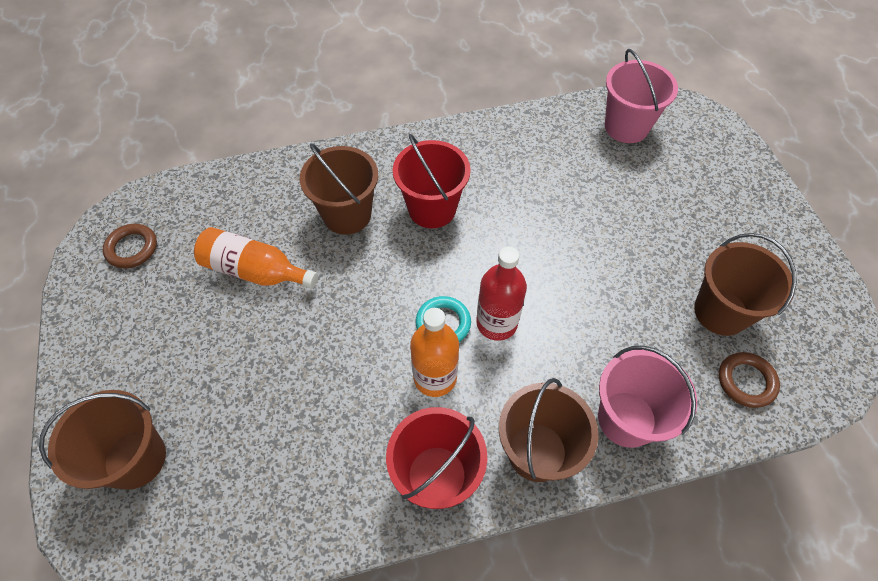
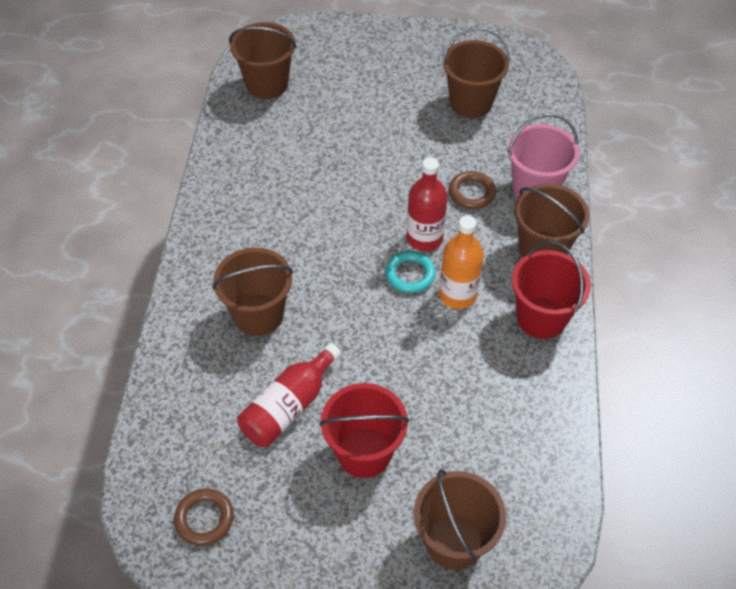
camera: 70 degrees left, 5 degrees down
orange bottle [194,227,318,289] -> red bottle [237,343,341,447]
red bucket [393,134,471,228] -> red bucket moved to [319,383,409,478]
pink bucket [605,49,678,143] -> brown bucket [229,22,296,99]
brown ring [719,352,780,408] -> brown ring moved to [449,171,496,209]

